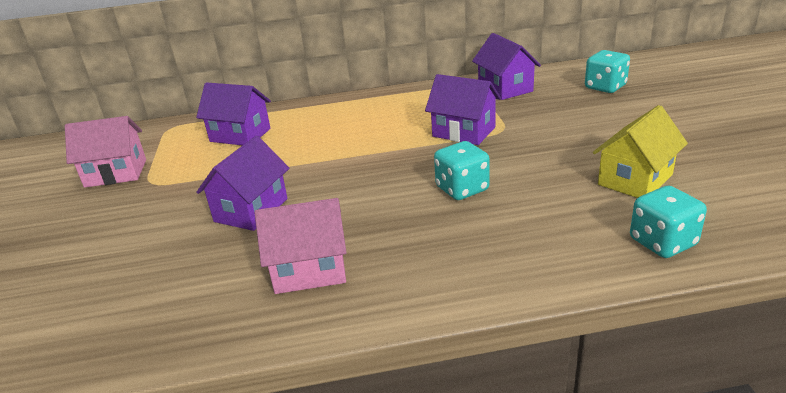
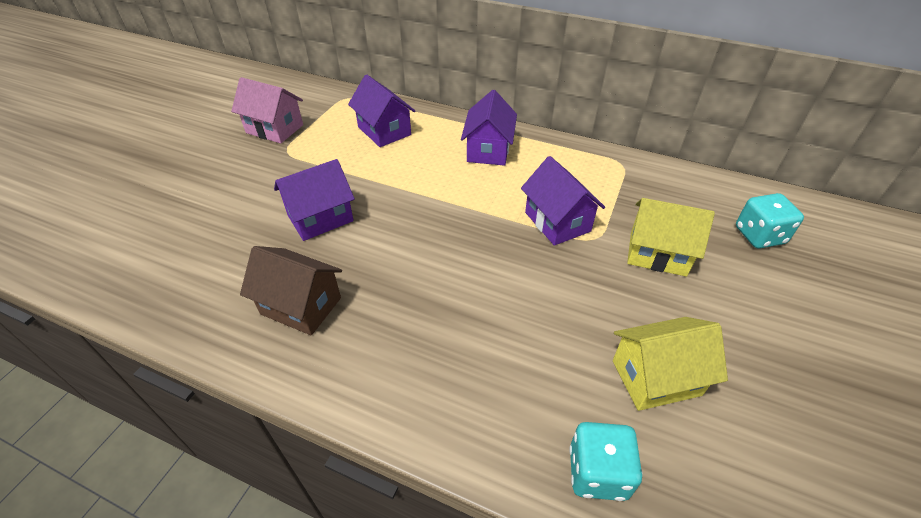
camera: 30 degrees right, 15 degrees up
pink house [255,198,347,294] -> brown house [240,246,342,335]
turquoise dice [434,141,490,200] -> none
purple house [472,33,541,100] -> purple house moved to [461,90,517,166]
none -> yellow house [627,198,715,277]

